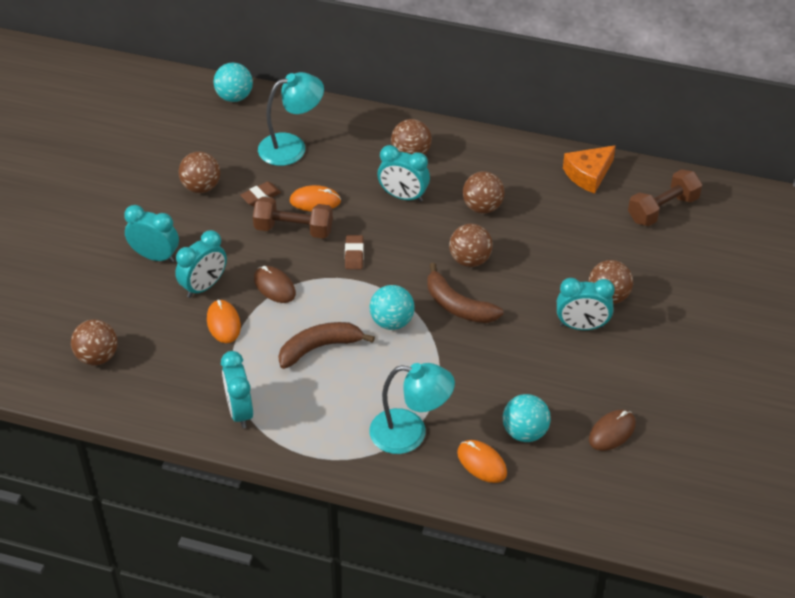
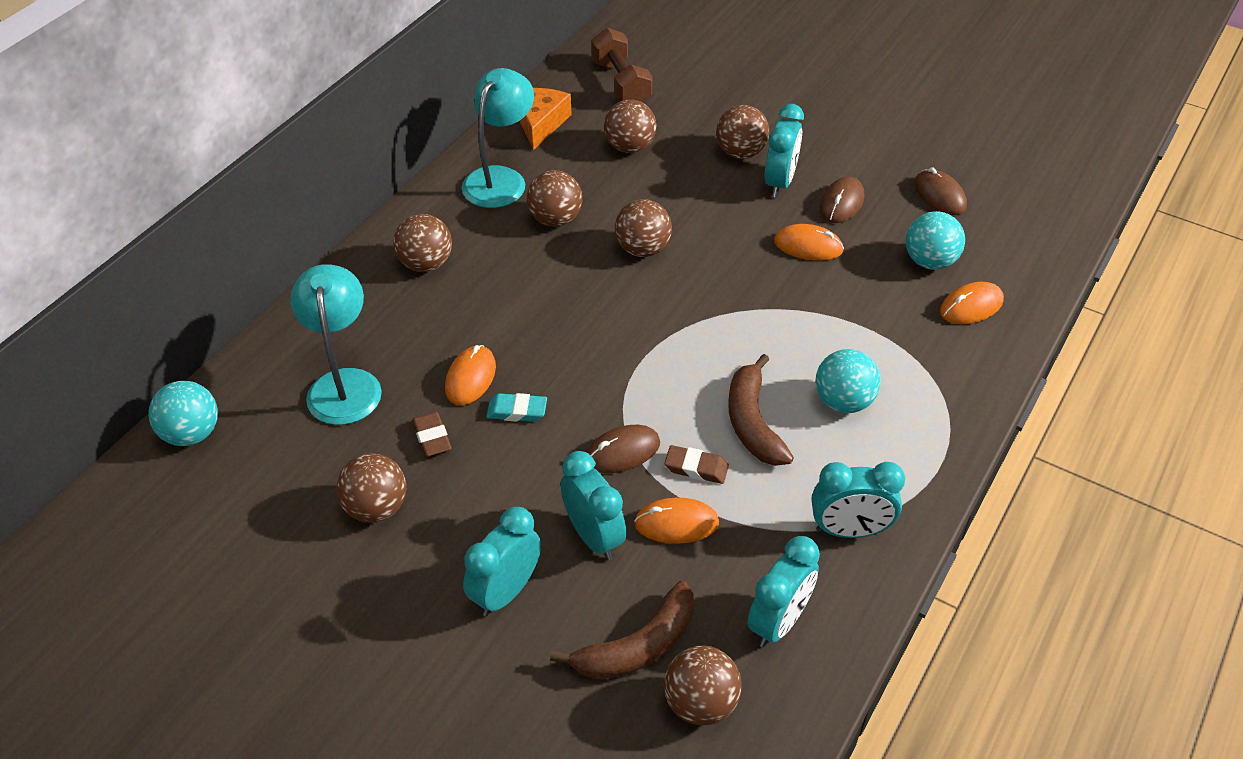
camera: 75 degrees left, 0 degrees up
brown dumbbell [253,197,333,239] -> turquoise eraser [486,393,547,422]
brown eraser [345,235,364,269] -> brown eraser moved to [664,445,729,484]
turquoise lamp [369,363,455,454] -> turquoise lamp moved to [461,68,534,208]
turquoise ball [370,285,415,330] -> turquoise ball moved to [815,349,881,413]
turquoise clock [377,145,430,202] -> turquoise clock moved to [748,536,820,647]
brown banana [427,263,504,323] -> brown banana moved to [550,581,694,680]
orange cheese [563,145,616,194] -> orange cheese turned 150 degrees counterclockwise [520,88,572,150]
none -> brown ball [604,99,656,153]
none -> orange mouse [774,224,844,261]
none -> brown mouse [820,177,864,223]

